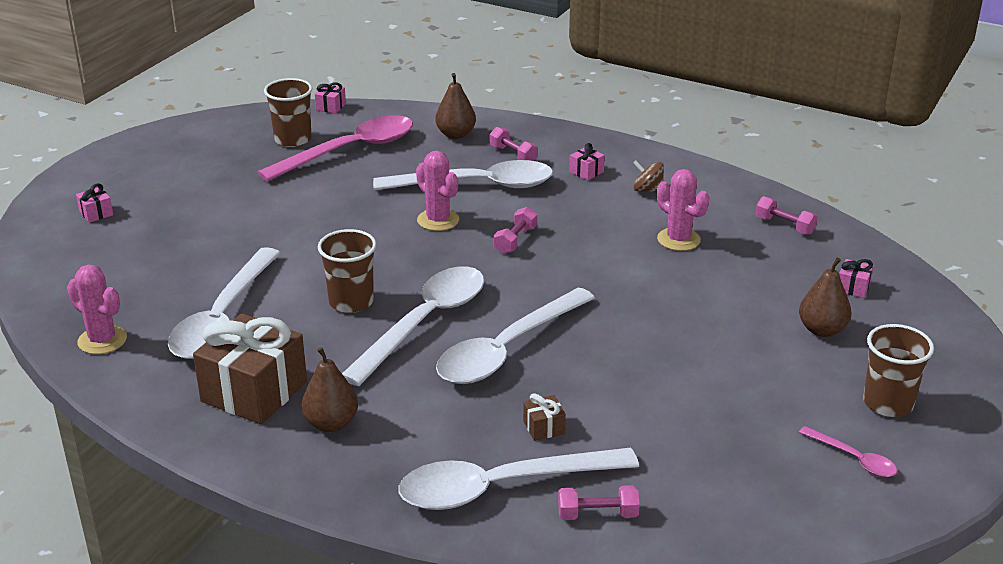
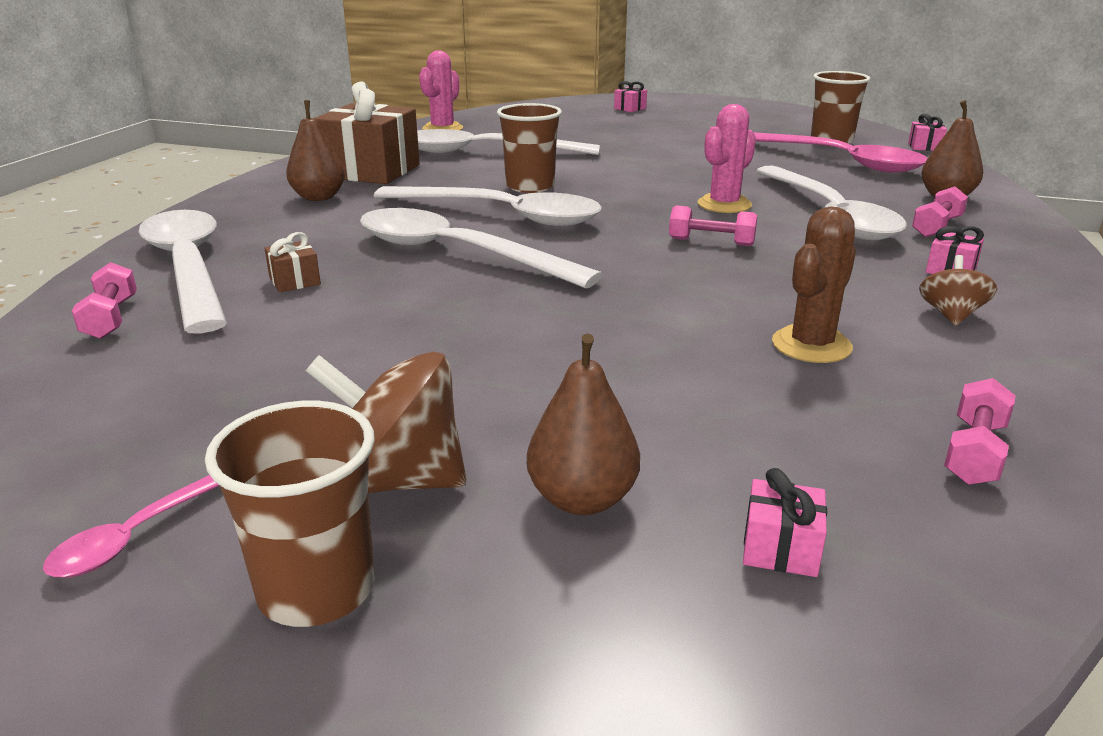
camera: 80 degrees right, 5 degrees down
pink cactus [657,169,709,251] -> brown cactus [772,206,856,363]
none -> brown spinning top [306,352,466,494]

